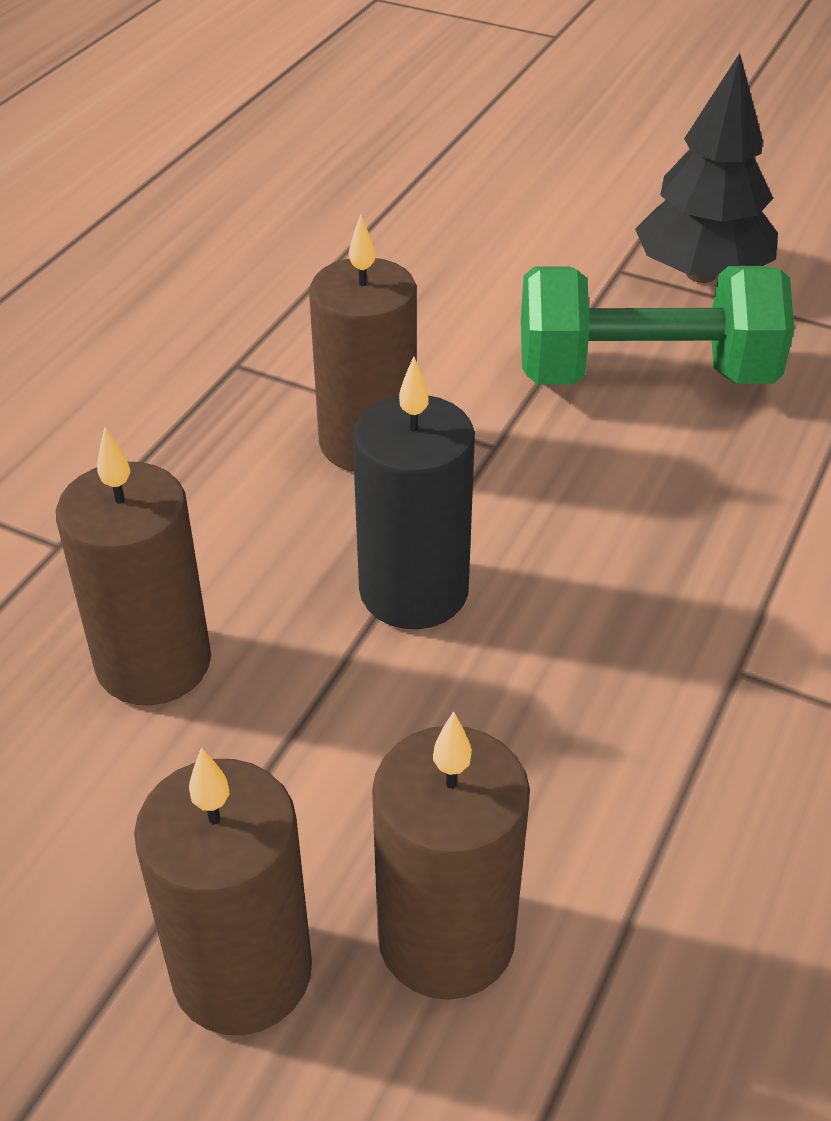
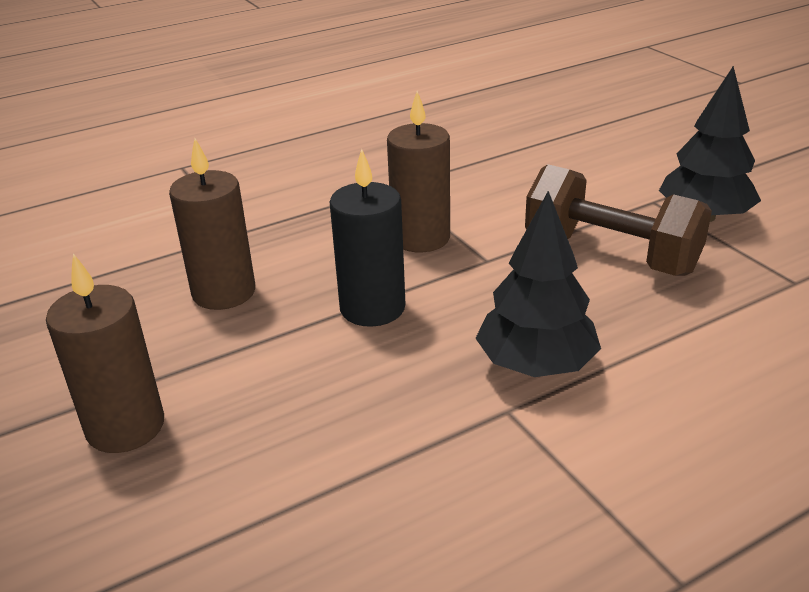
camera: 35 degrees right, 10 degrees down
brown candle [372,711,530,1000] -> none
green dumbbell [521,266,794,385] -> brown dumbbell [525,164,712,276]
none -> black tree [475,191,601,377]

